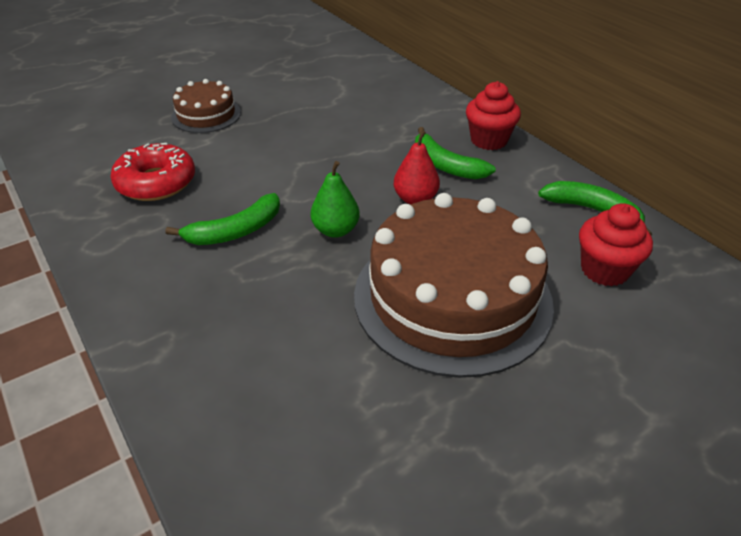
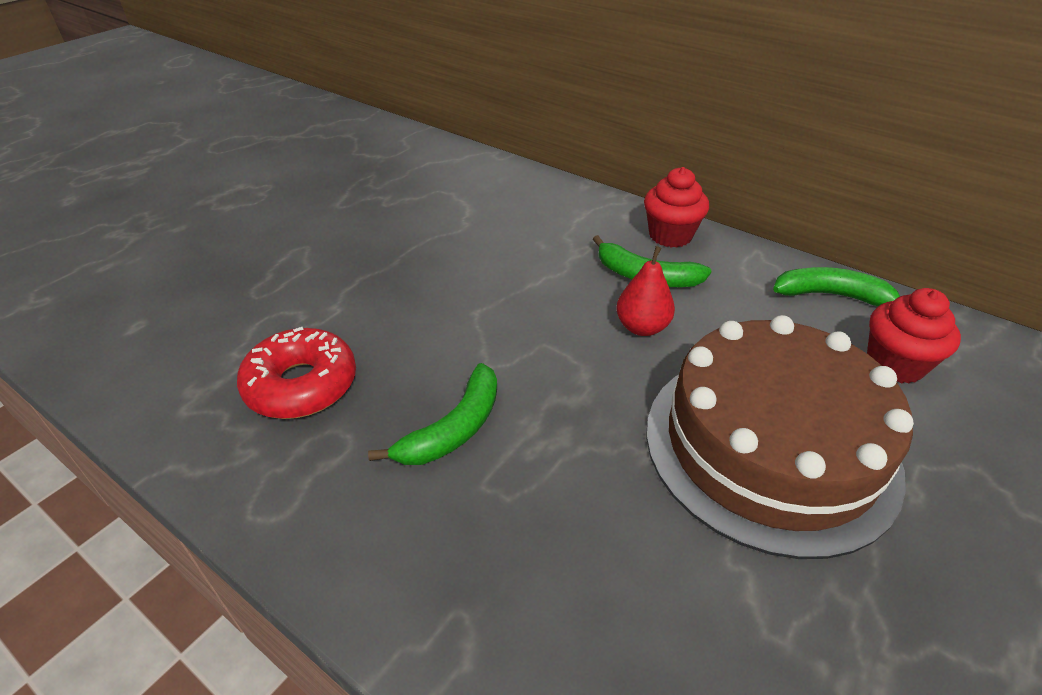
camera: 20 degrees left, 0 degrees up
brown cake [171,79,241,133] -> none
green pear [311,161,360,238] -> none

